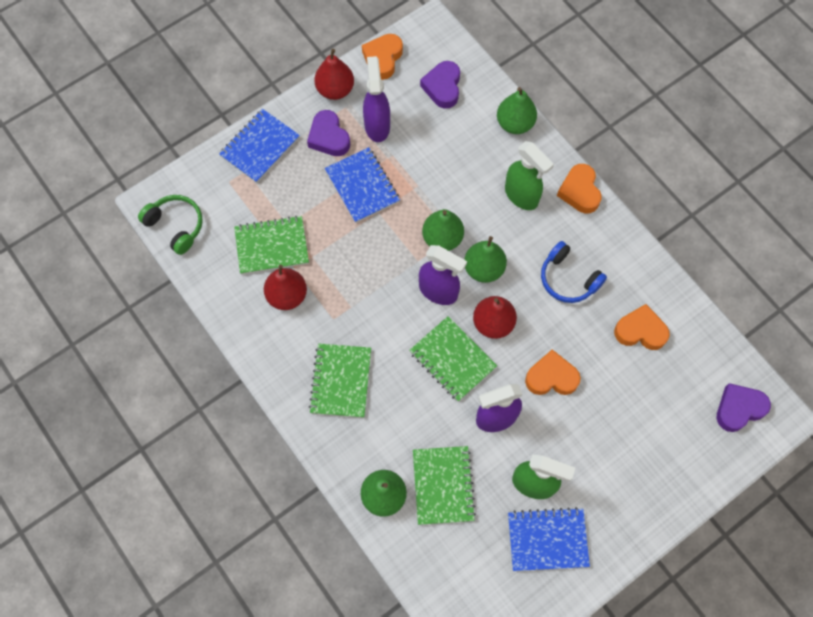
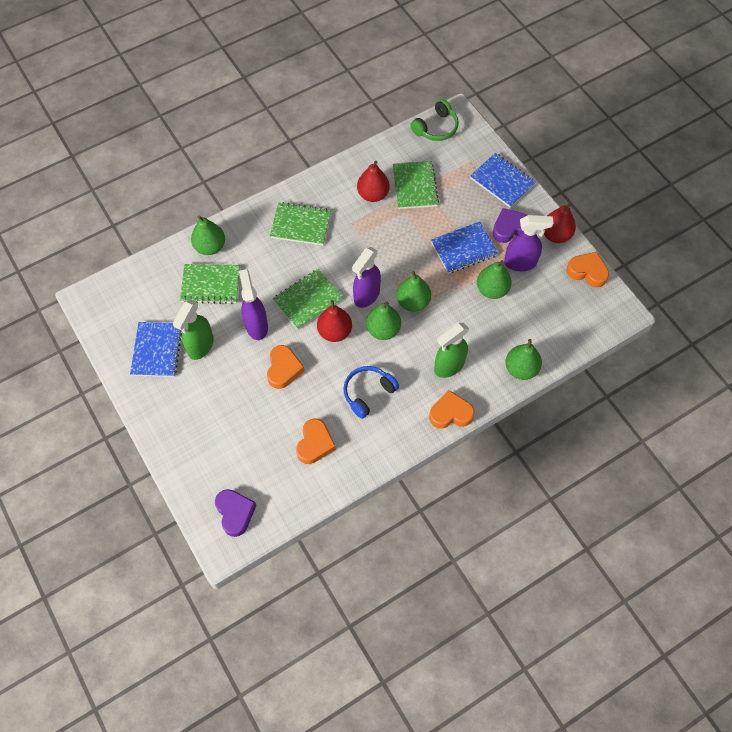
camera: 95 degrees right, 5 degrees down
purple heart [420,61,460,109] -> none
none -> green pear [477,260,512,299]

